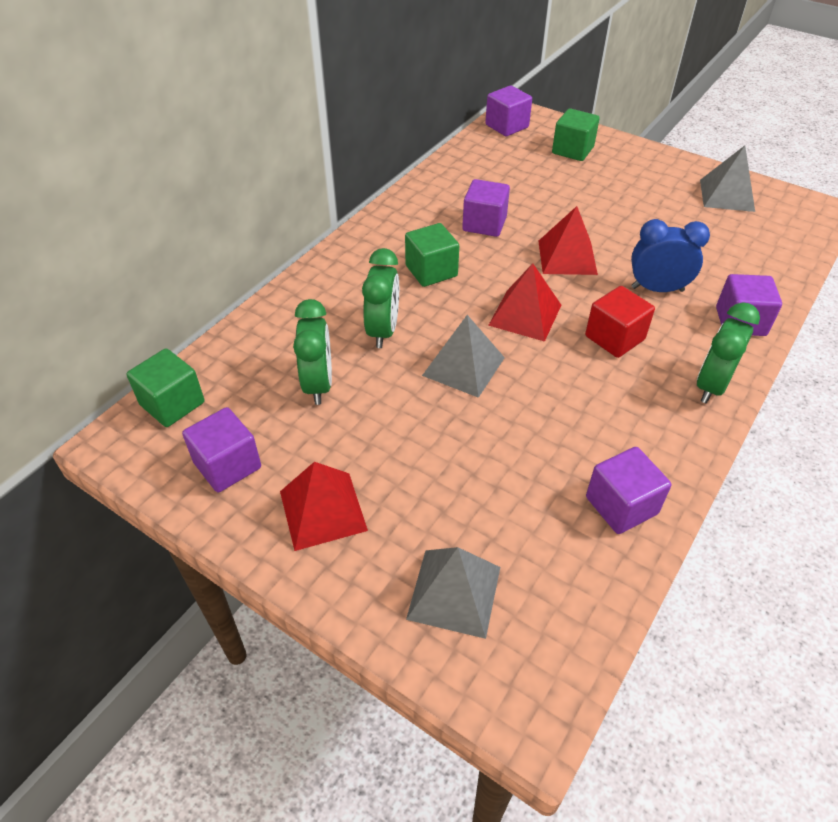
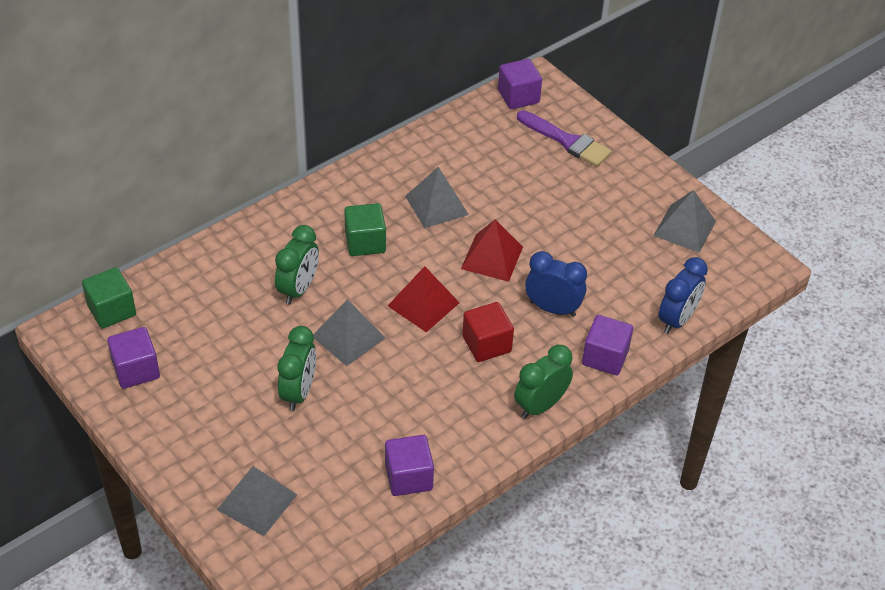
camera: 15 degrees right, 0 degrees up
red pyramid [280,462,368,551] -> none
green clock [293,299,332,405] -> green clock moved to [278,326,316,411]
purple cube [462,179,510,237] -> grey pyramid [405,167,469,228]
green cube [552,108,600,161] -> purple brush [517,110,612,167]
none -> blue clock [659,257,708,334]

